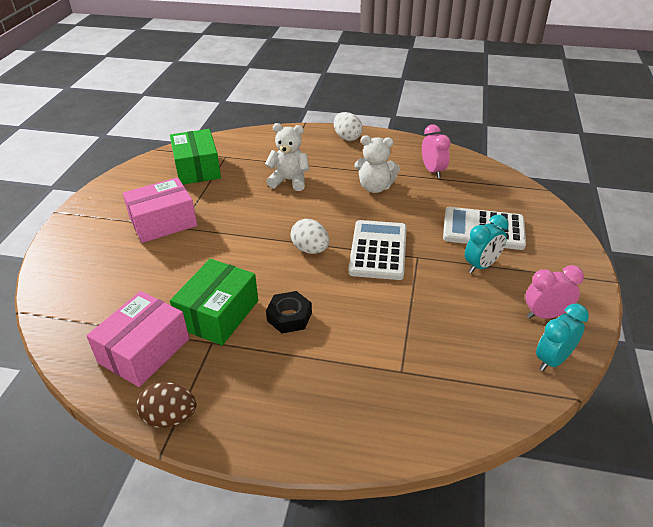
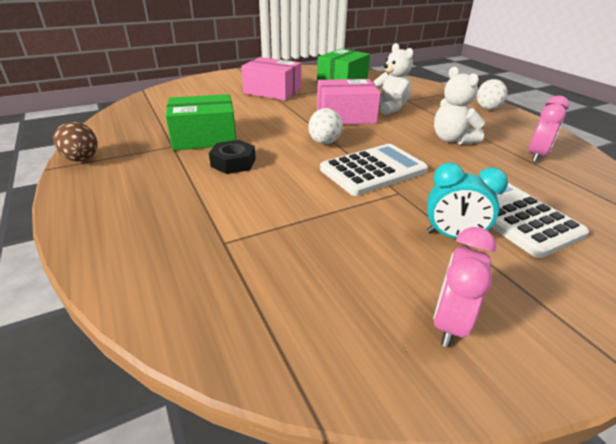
camera: 50 degrees right, 5 degrees down
pink box [86,291,189,387] -> pink box moved to [317,79,381,125]
pink clock [525,265,584,319] -> pink clock turned 105 degrees counterclockwise [433,227,496,347]
turquoise clock [536,304,589,371] -> none

